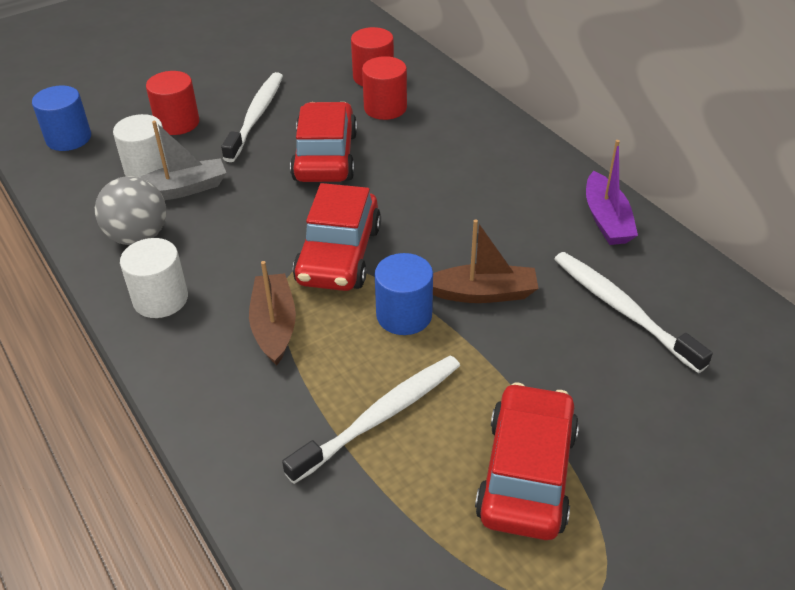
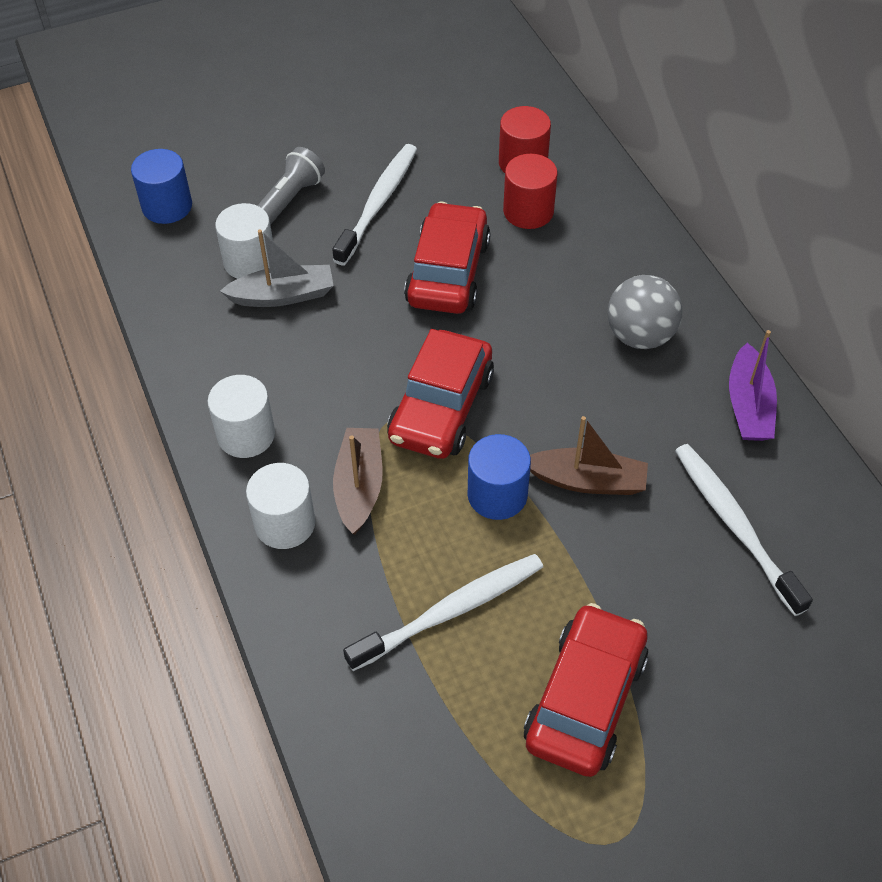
camera: 10 degrees right, 10 degrees up
grey ball [95,176,166,245] -> grey ball moved to [608,275,682,349]
red cylinder [146,71,199,135] -> grey flashlight [257,147,325,225]
none -> white cylinder [246,463,315,549]

